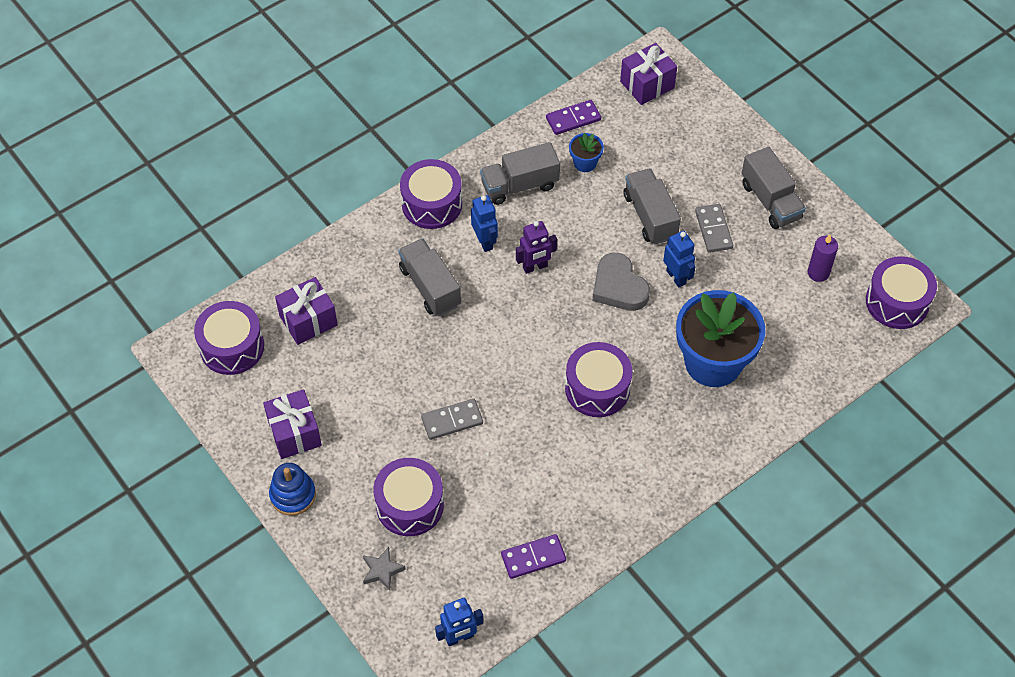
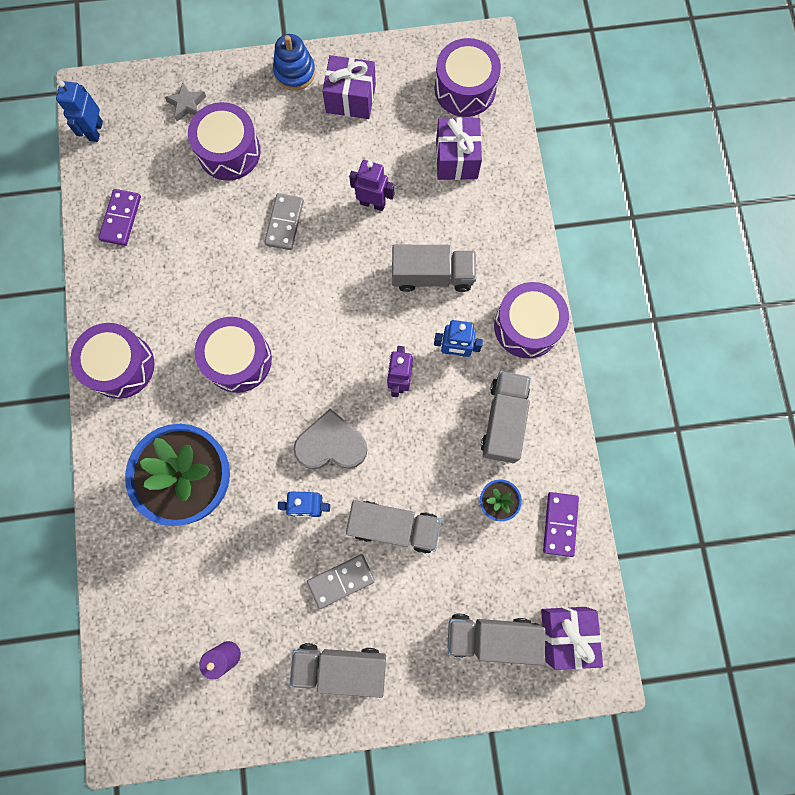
camera: 120 degrees right, 20 degrees up
grey domino [695,204,733,252] -> grey domino turned 45 degrees counterclockwise [307,554,375,609]
purple drum [866,256,937,329] -> purple drum moved to [70,323,155,399]
none -> purple robot [349,160,394,211]
none -> grey truck [447,614,546,665]

